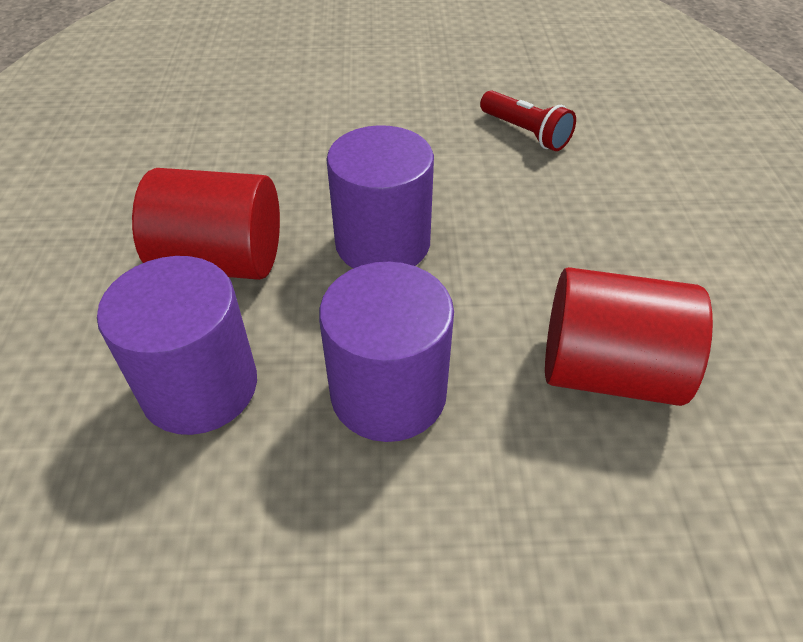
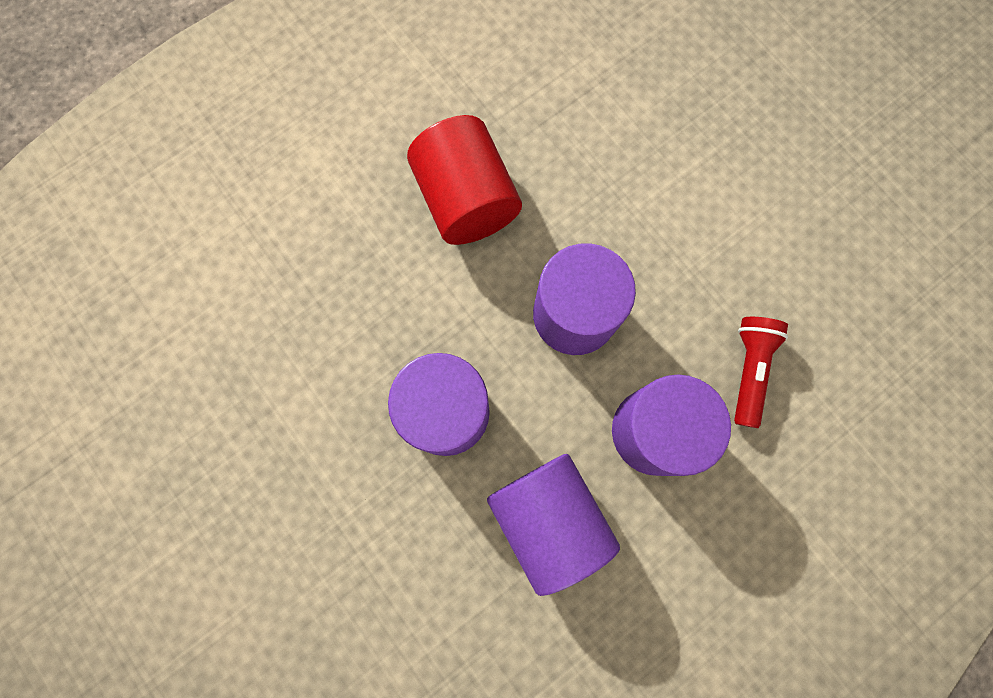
camera: 125 degrees left, 30 degrees up
red cylinder [132,168,280,280] -> purple cylinder [487,454,620,596]
red flashlight [480,90,576,151] -> red flashlight moved to [734,317,788,428]

